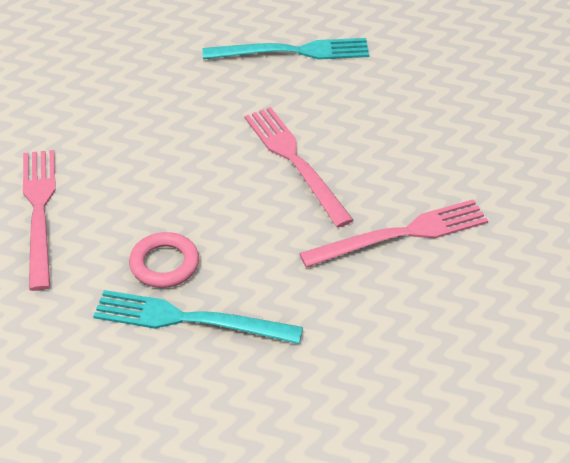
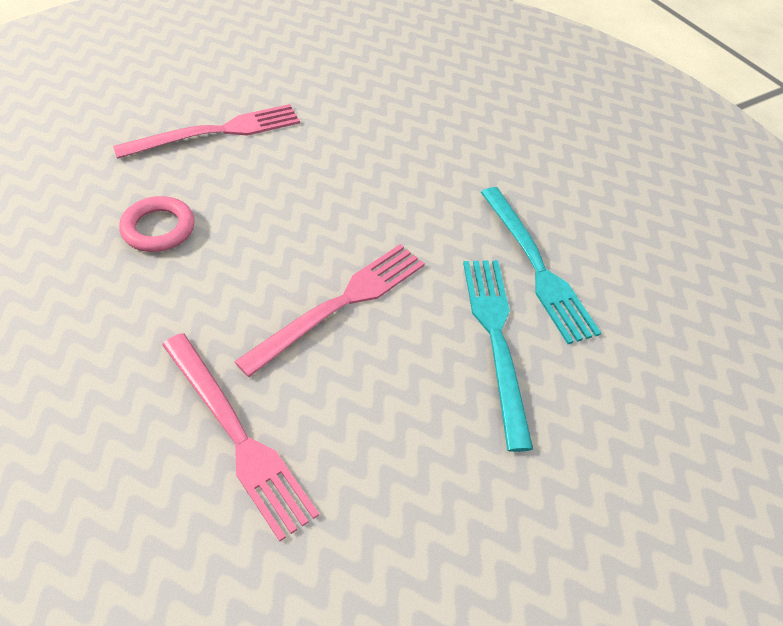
camera: 70 degrees right, 5 degrees up
turquoise fork [93,290,303,344] -> turquoise fork moved to [463,260,533,452]

